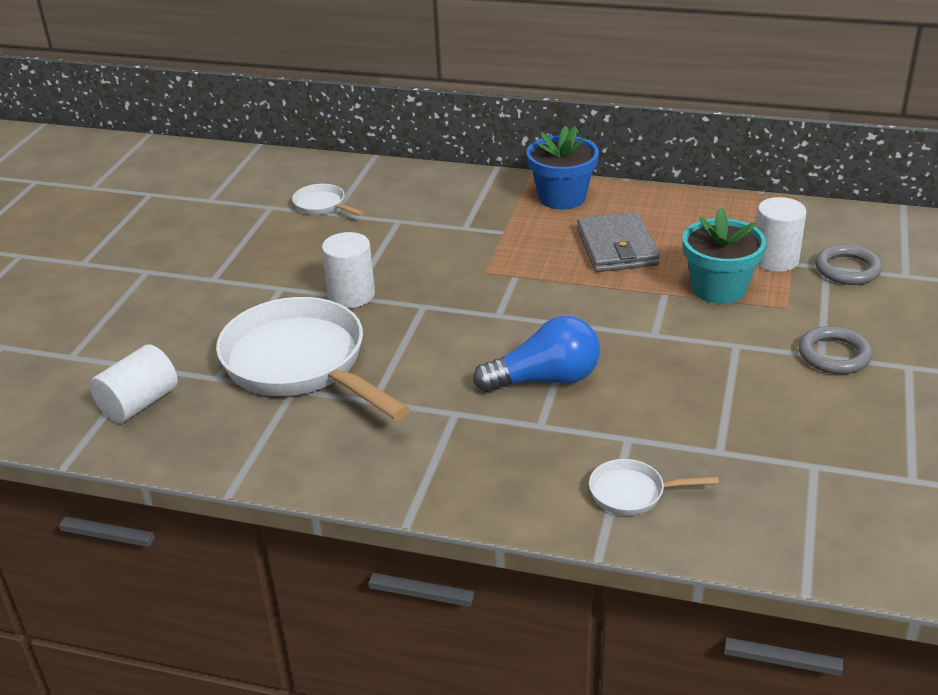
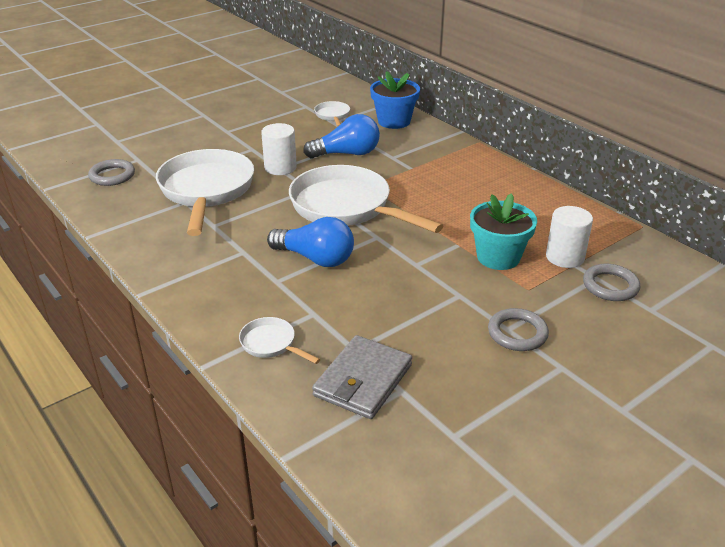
camera: 35 degrees right, 0 degrees up
white cylinder [90,344,178,423] -> grey ring [88,159,135,186]
blue flower pot [526,126,599,209] -> blue flower pot moved to [370,71,420,129]
grey wallet [577,212,660,272] -> grey wallet moved to [312,335,412,419]
none -> white pan [289,165,444,233]
none -> blue light bulb [303,114,380,158]

